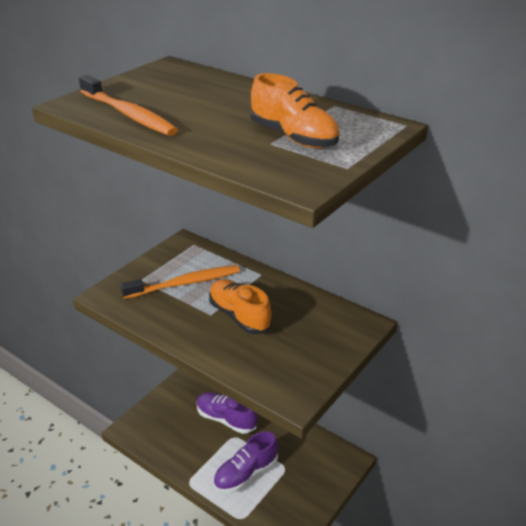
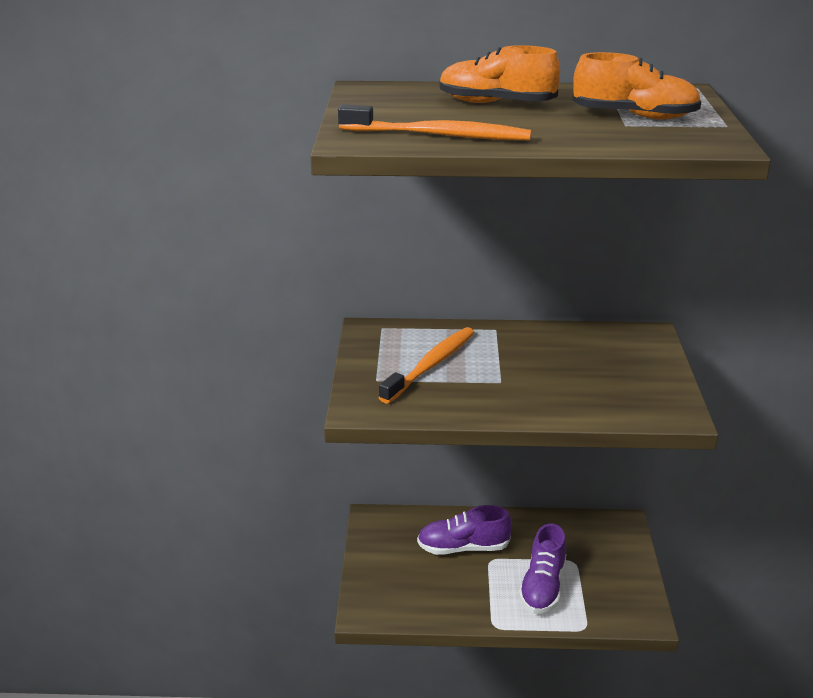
camera: 35 degrees left, 5 degrees down
orange shoe [209,279,272,334] -> orange shoe moved to [440,45,560,103]

